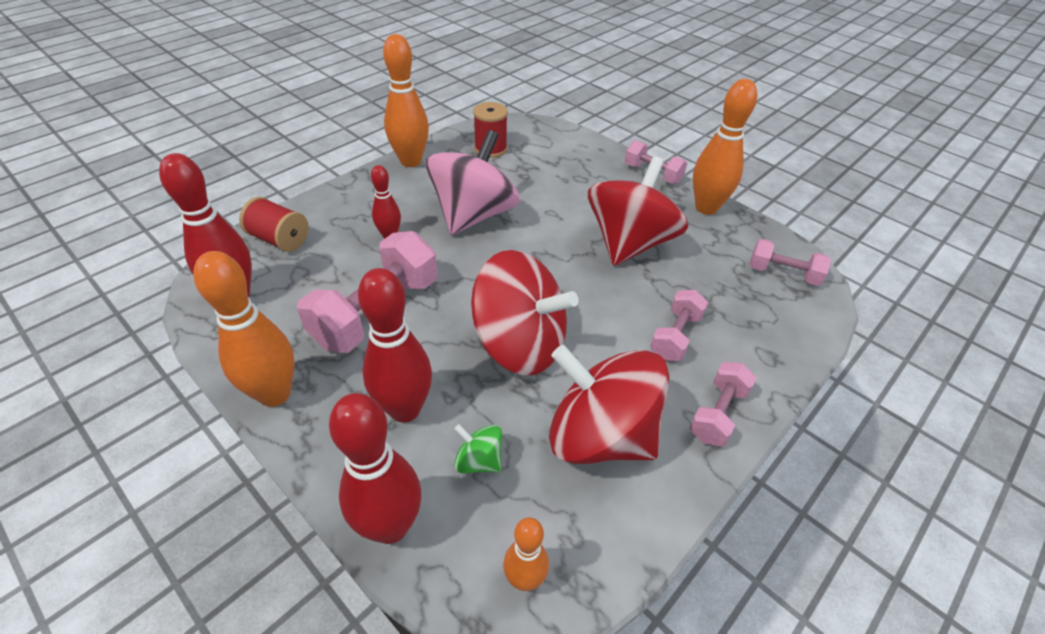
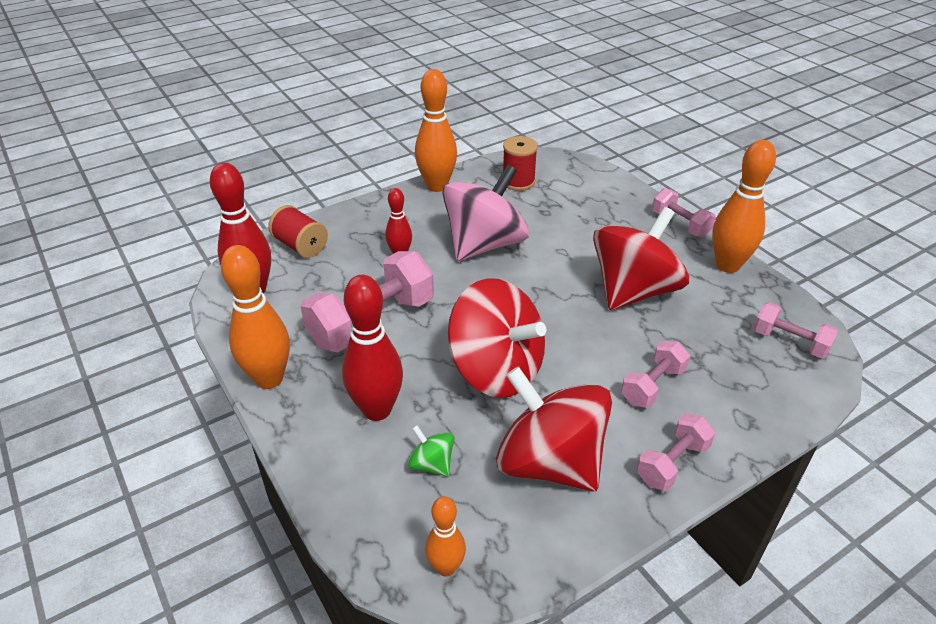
camera: 15 degrees right, 5 degrees down
red bowling pin [329,393,421,544] -> none

